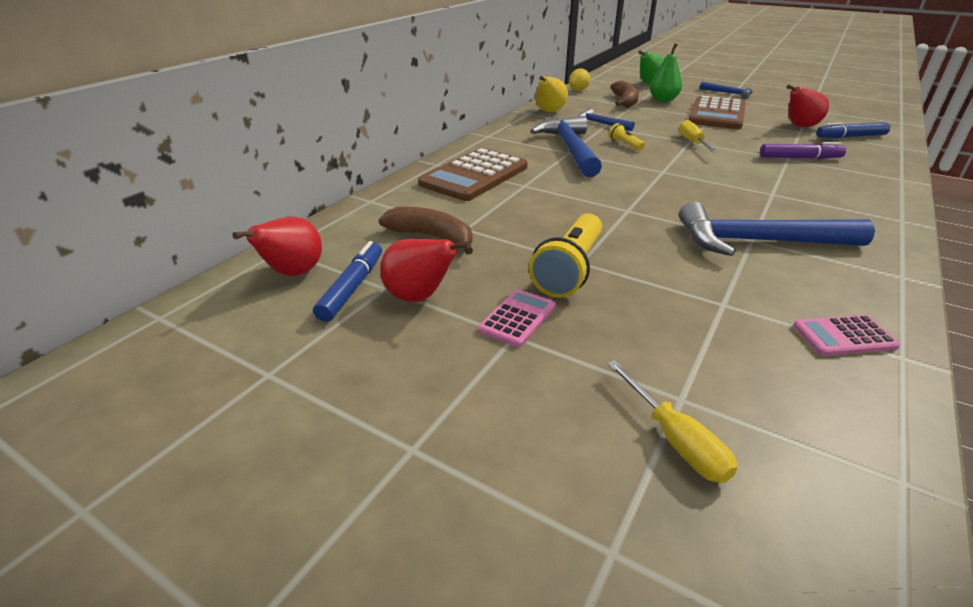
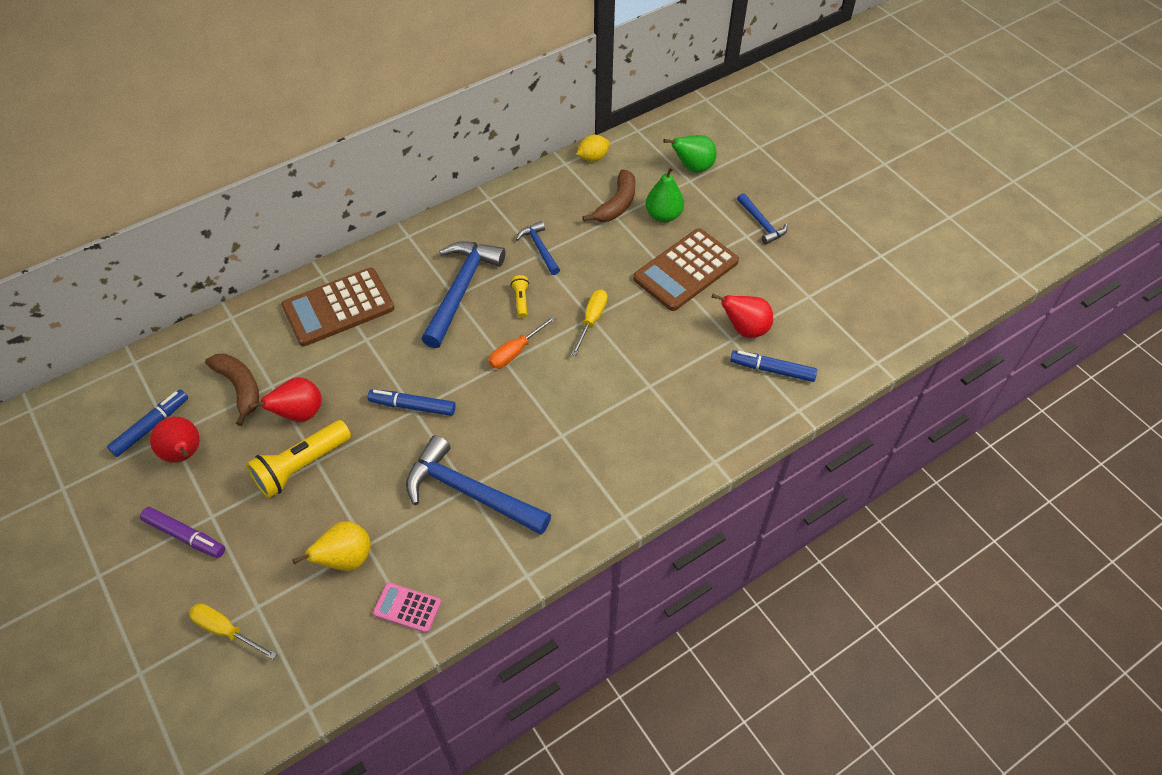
camera: 25 degrees right, 20 degrees up
red pear [232,217,322,276] -> red pear moved to [248,377,322,422]
pink calculator [478,289,556,347] -> none
yellow pear [535,76,568,112] -> yellow pear moved to [292,521,371,571]
yellow screwdriver [607,360,737,483] -> yellow screwdriver turned 120 degrees clockwise [189,603,277,660]
purple marker [760,142,846,159] -> purple marker moved to [140,507,225,558]
none -> blue marker [368,389,456,416]
none -> orange screwdriver [488,316,556,369]

